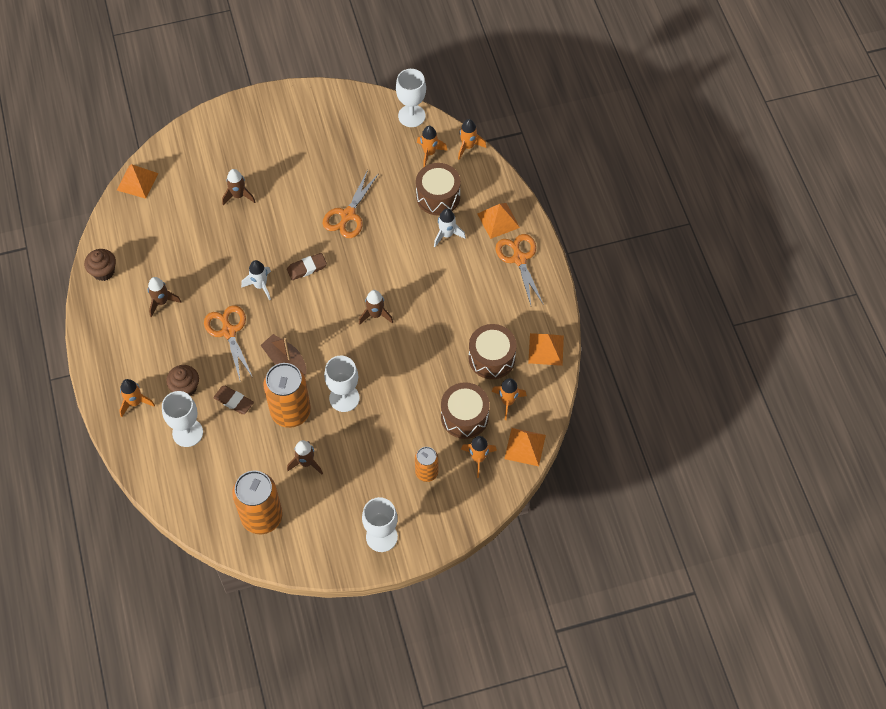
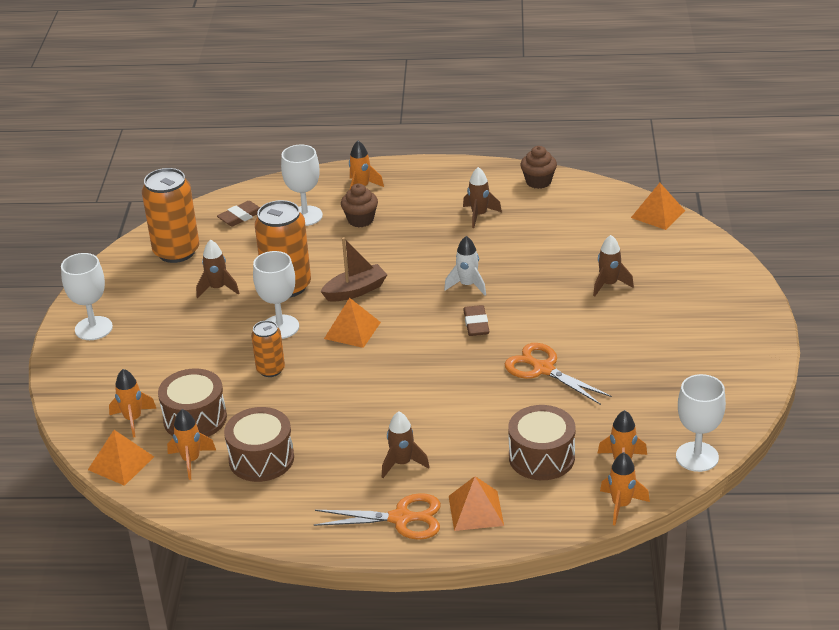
camera: 110 degrees right, 25 degrees down
orange scissors [204,305,253,380] -> none
brown eraser [213,386,254,414] -> brown eraser moved to [217,201,260,226]
brown rocket [359,290,393,325] -> brown rocket moved to [382,412,430,478]
orange can [415,447,438,482] -> orange can moved to [251,320,285,377]
white rocket [434,209,466,247] -> none
orange pyramid [528,333,564,366] -> orange pyramid moved to [324,298,381,348]

